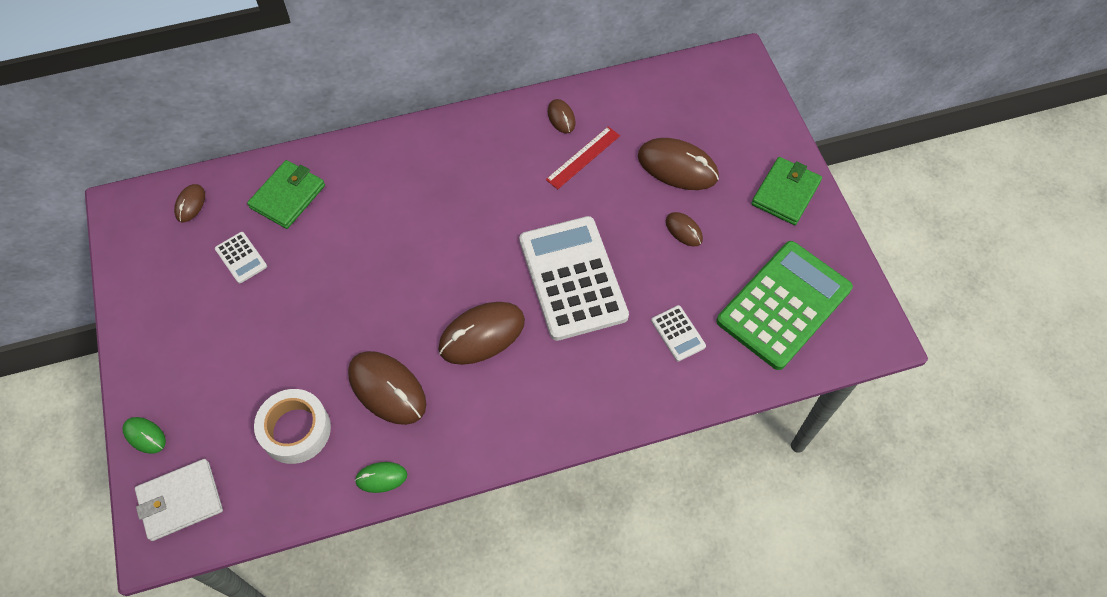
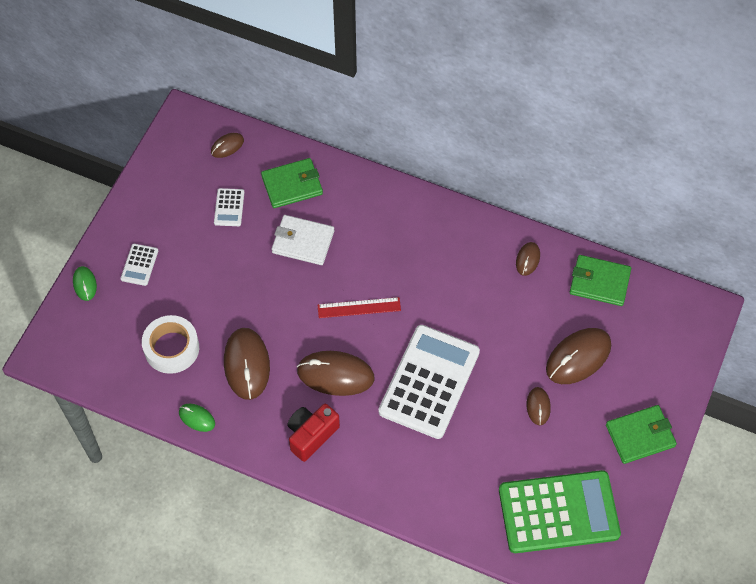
camera: 40 degrees right, 0 degrees up
white wallet [135,459,223,541] -> white wallet moved to [271,215,334,265]
red ruler [546,127,620,190] -> red ruler moved to [318,297,401,318]
brown mouse [638,138,719,190] -> brown mouse turned 75 degrees clockwise [546,328,611,384]
white calculator [651,305,706,362] -> white calculator moved to [121,244,158,286]
none -> red camera [287,404,340,462]
none -> green wallet [570,255,631,306]

